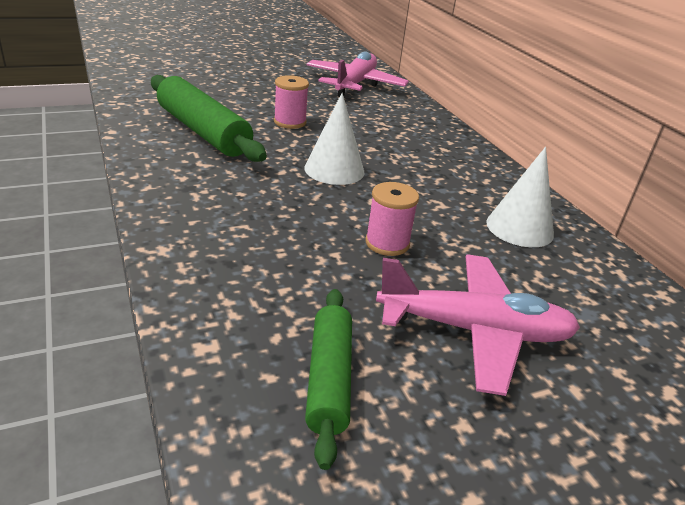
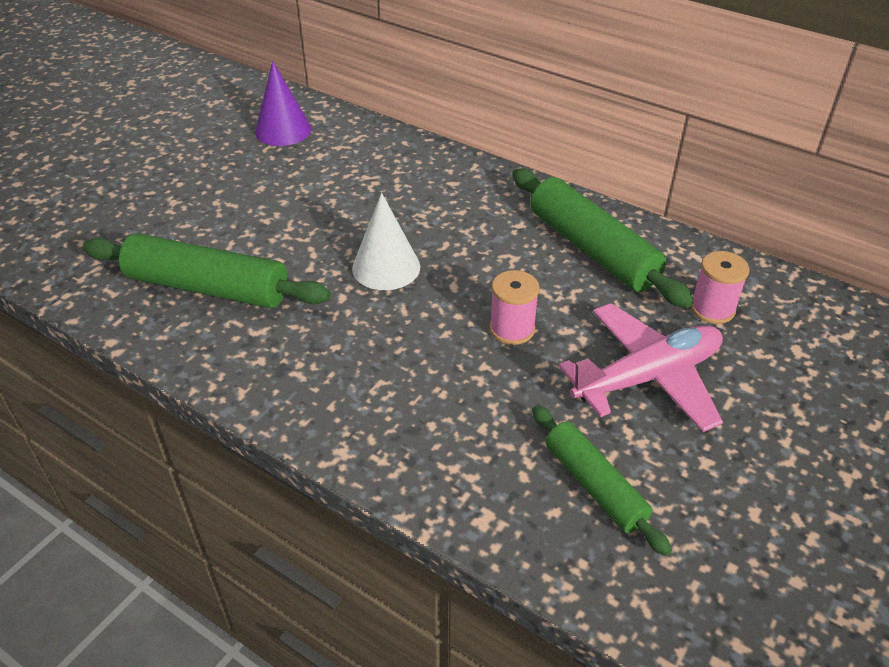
camera: 30 degrees left, 10 degrees up
pink spool [274,75,309,129] -> pink spool moved to [690,251,749,324]
pink plane [306,52,409,97] -> purple cone [255,61,312,146]
white cone [486,147,554,247] -> green rolling pin [512,168,694,308]

